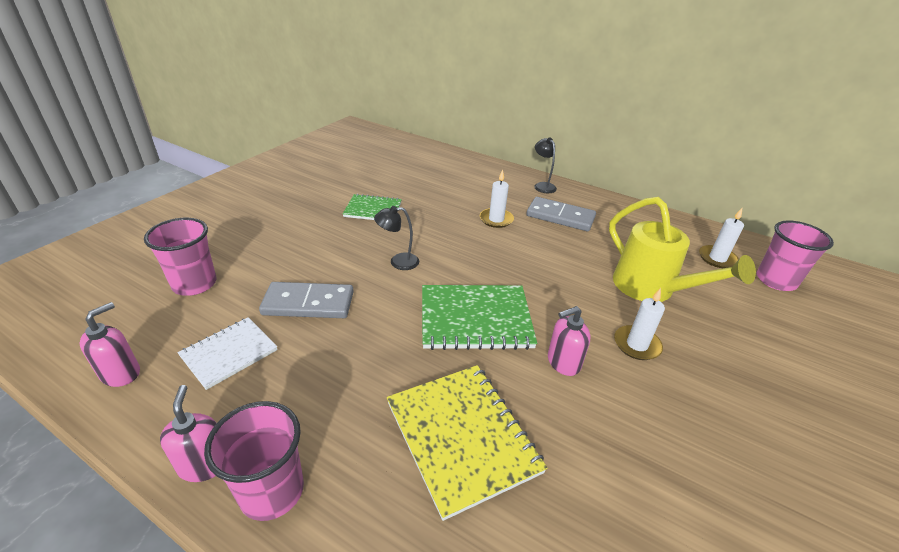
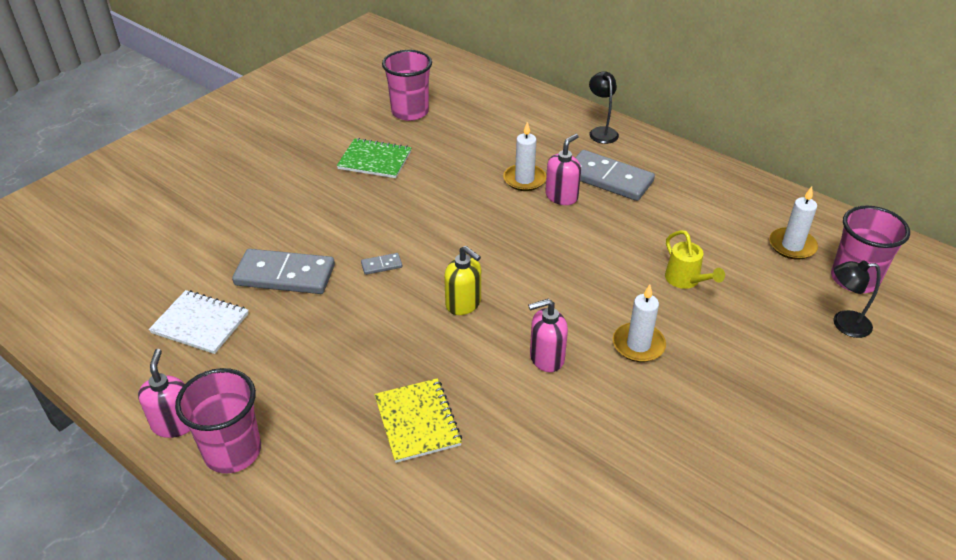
camera: 10 degrees right, 5 degrees up
pink soap dispenser [80,302,140,387] -> pink soap dispenser moved to [545,134,581,205]
pink cup [144,218,217,296] -> pink cup moved to [382,50,432,121]
white notebook [178,317,278,390] -> white notebook turned 60 degrees clockwise [149,290,249,354]
black lamp [374,206,419,270] -> black lamp moved to [833,260,881,338]
yellow notebook [387,365,547,521] -> yellow notebook [374,378,462,463], size x0.62
green notebook [422,285,537,350] -> yellow soap dispenser [444,246,481,315]
yellow watering can [609,197,756,302] -> yellow watering can [665,230,725,289], size x0.48
none -> grey domino [361,253,402,275]

